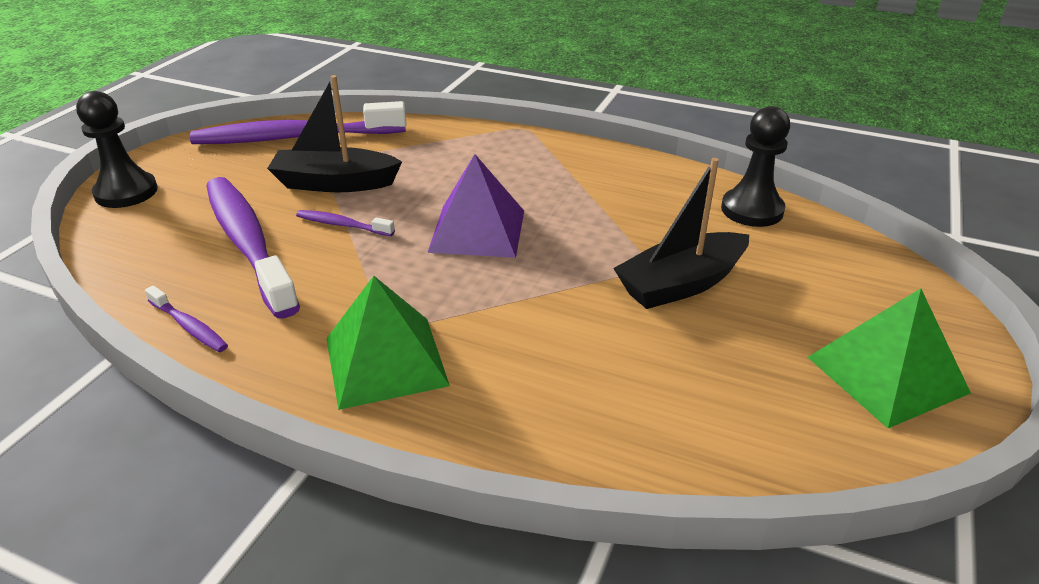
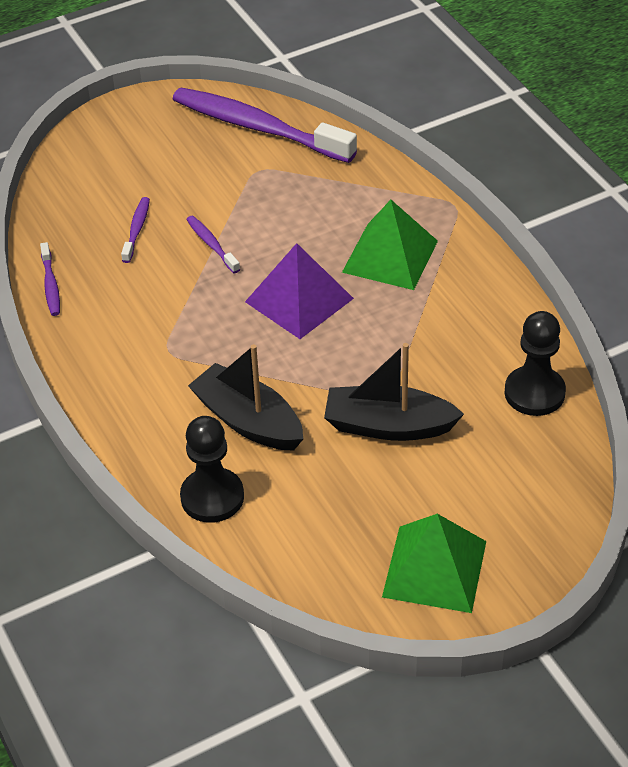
camera: 40 degrees right, 10 degrees up
black pawn [76,91,158,208] -> black pawn moved to [180,416,244,523]
purple toothbrush [207,177,300,318] -> purple toothbrush [121,197,150,263], size x0.43
black boat [267,75,402,192] -> black boat moved to [188,344,303,451]
green pyramid [326,276,450,410] -> green pyramid moved to [342,200,438,290]

